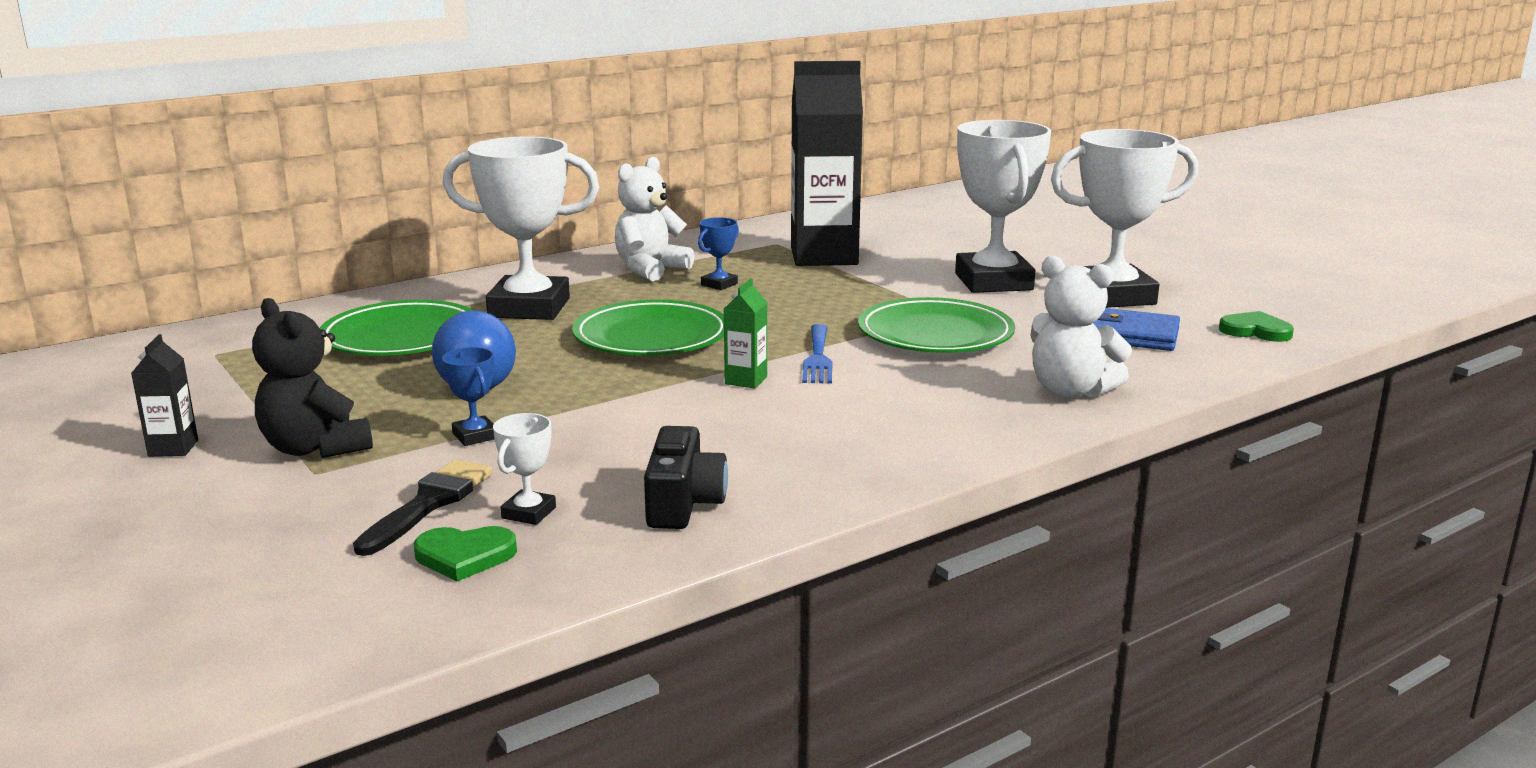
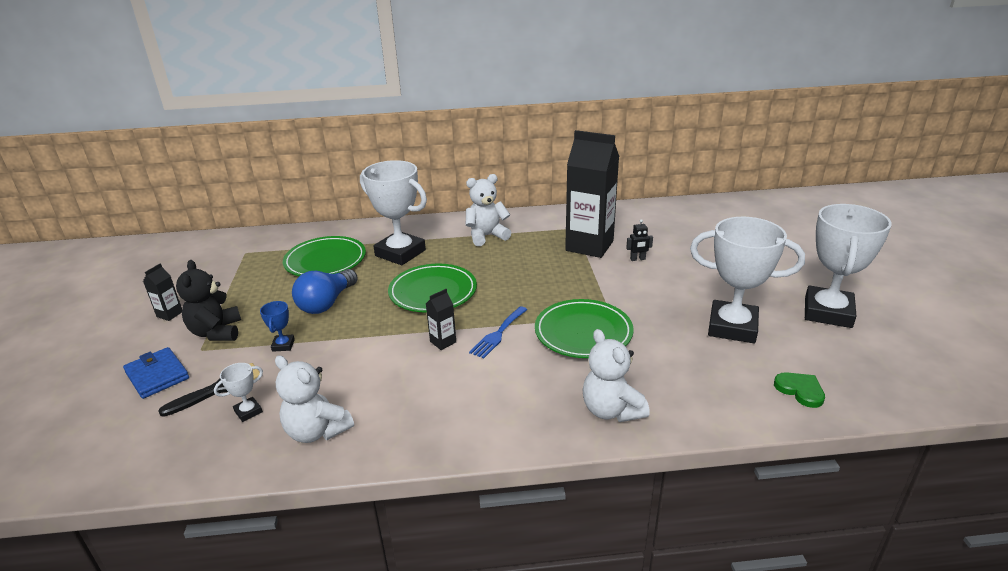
camera: 30 degrees right, 10 degrees up
green heart [414,526,517,582] -> none
black camera [644,426,728,529] -> white teddy bear [275,355,354,443]
blue trophy [698,217,739,290] -> none
green carton [724,278,767,389] -> black carton [426,289,456,350]
white trophy [955,120,1051,293] -> white trophy moved to [805,204,892,328]
blue wallet [1094,308,1180,351] -> blue wallet moved to [123,347,189,399]
none -> black robot [626,219,653,261]

